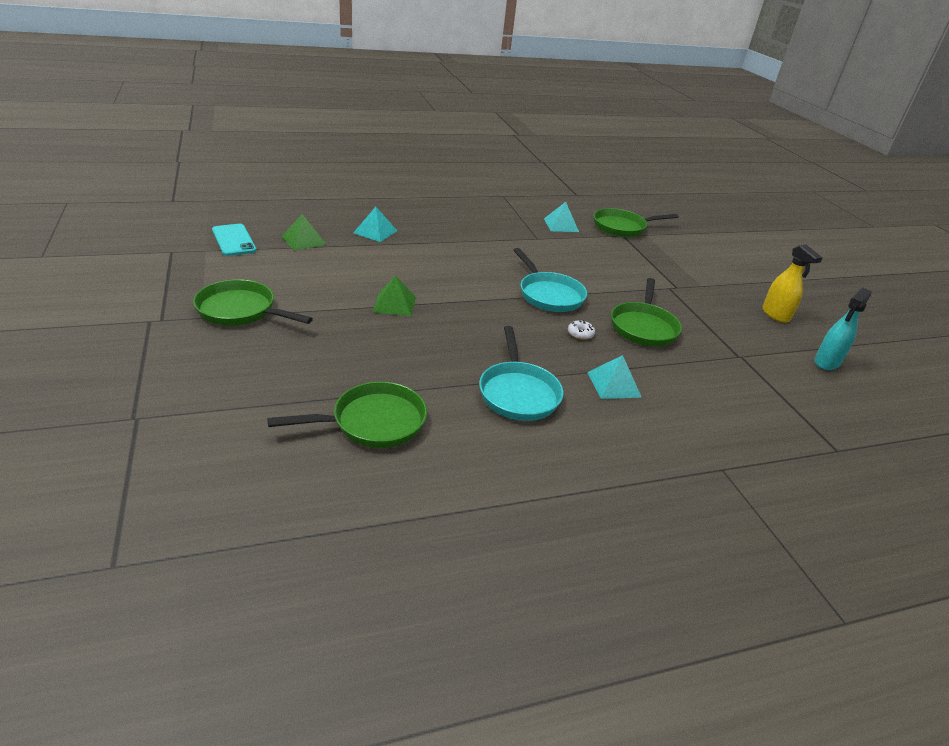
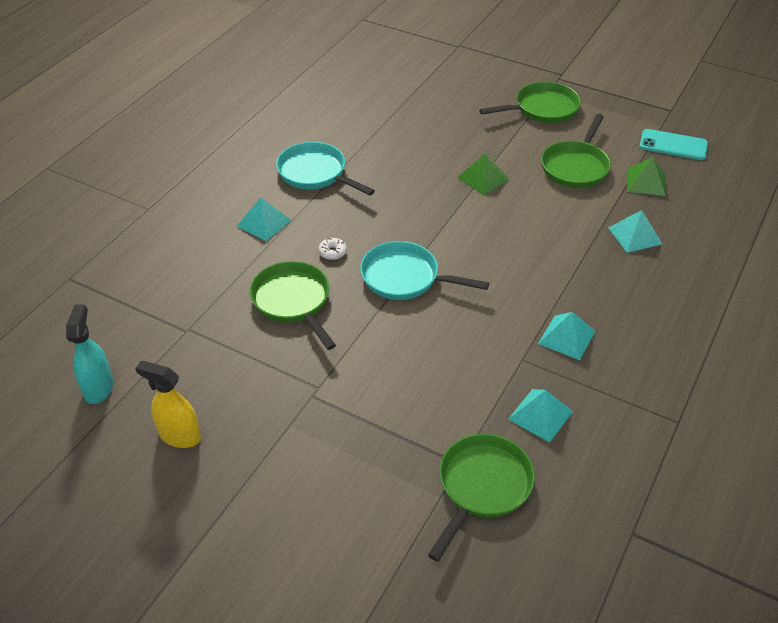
camera: 140 degrees right, 10 degrees up
green pan [267,382,427,448] -> green pan moved to [541,114,611,188]
none -> turquoise pyramid [538,312,596,360]

